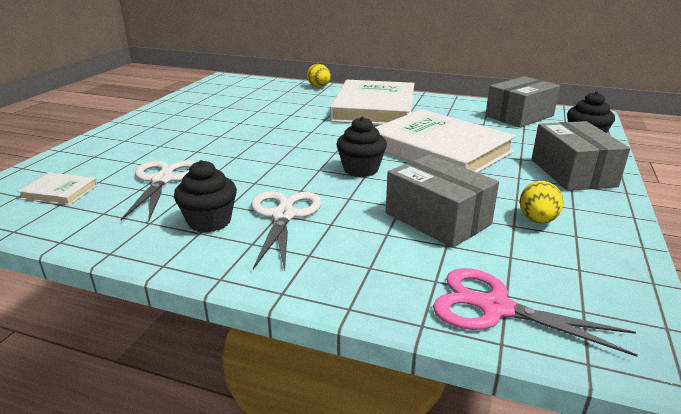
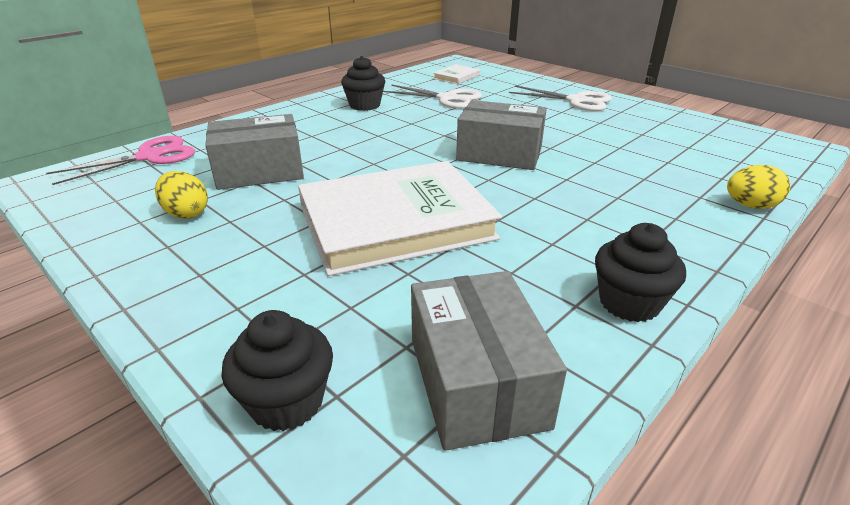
camera: 115 degrees right, 5 degrees up
white scissors [251,191,321,271] -> white scissors moved to [509,86,612,111]
white book [330,80,415,125] -> none
black cupcake [336,117,387,177] -> black cupcake moved to [595,223,686,322]
grey box [531,121,630,191] -> grey box moved to [456,100,547,170]

